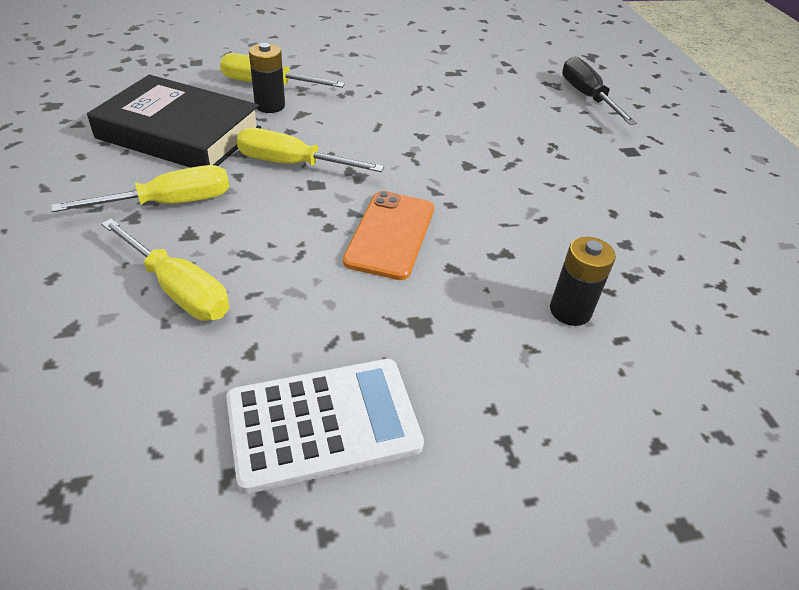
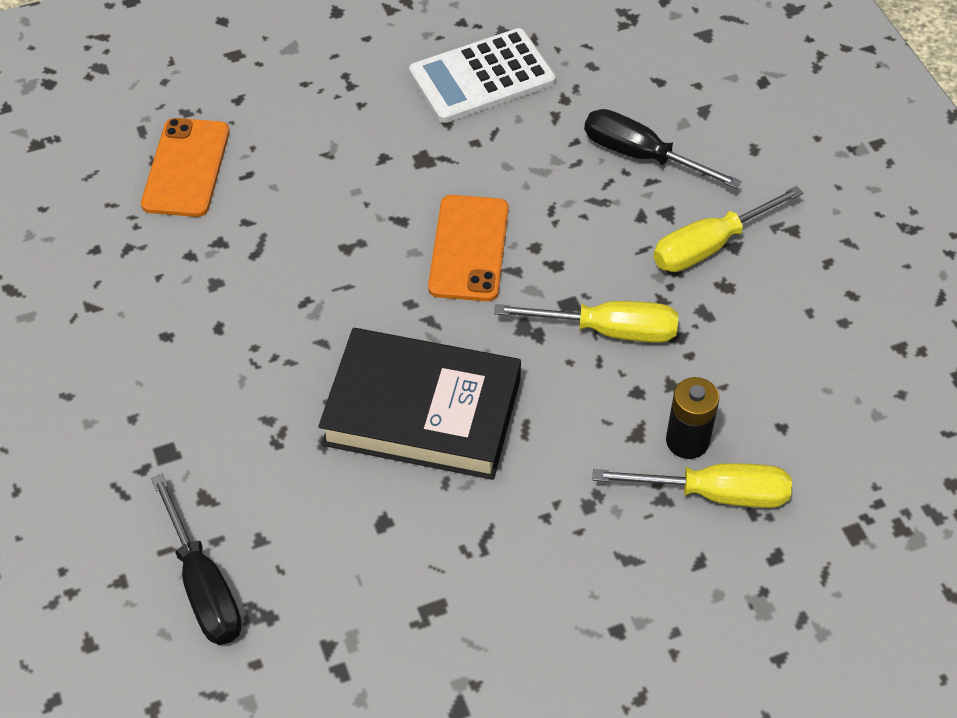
camera: 175 degrees right, 10 degrees up
black book [87,75,261,168] -> black book moved to [318,328,521,480]
yellow screwdriver [101,219,229,321] -> black screwdriver [584,109,742,189]
black battery [550,237,616,326] -> none
none -> orange phone [141,118,230,217]

